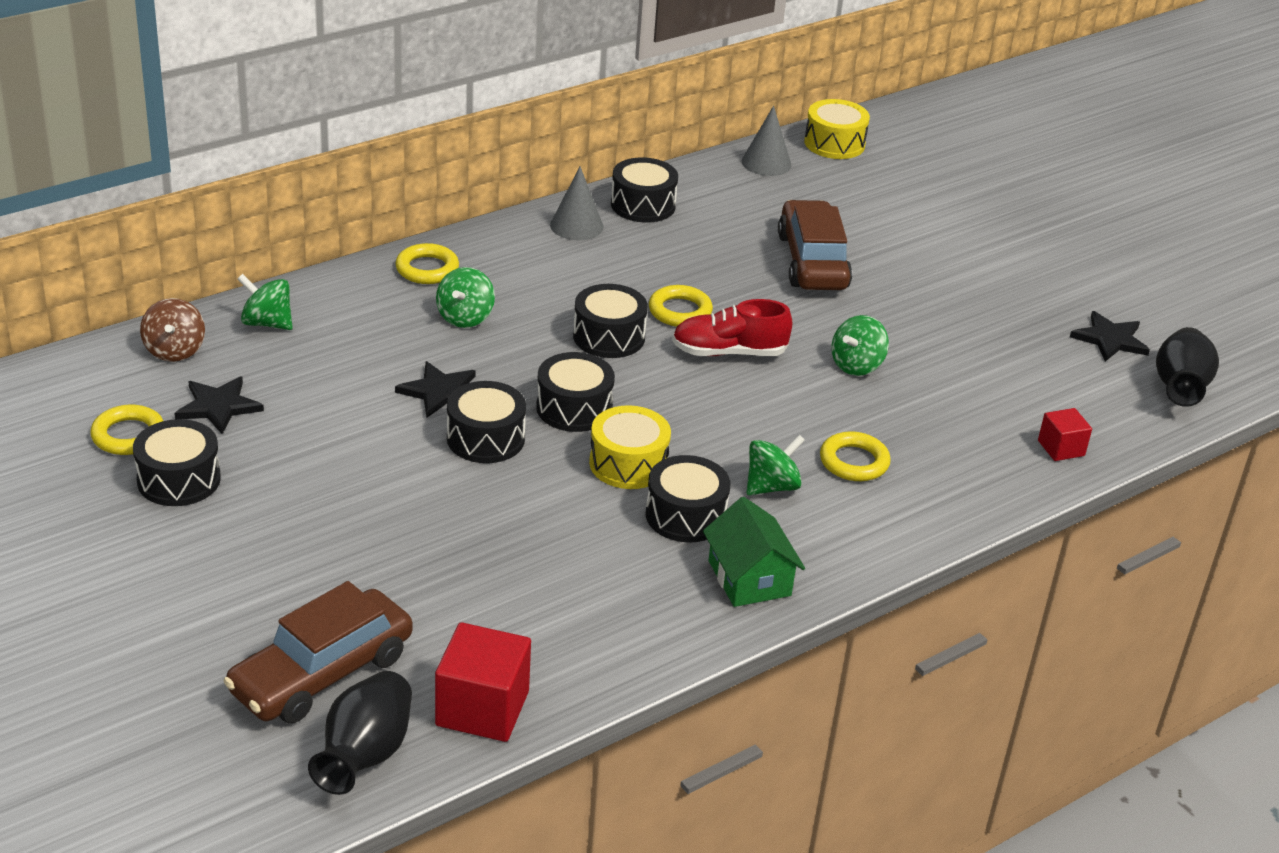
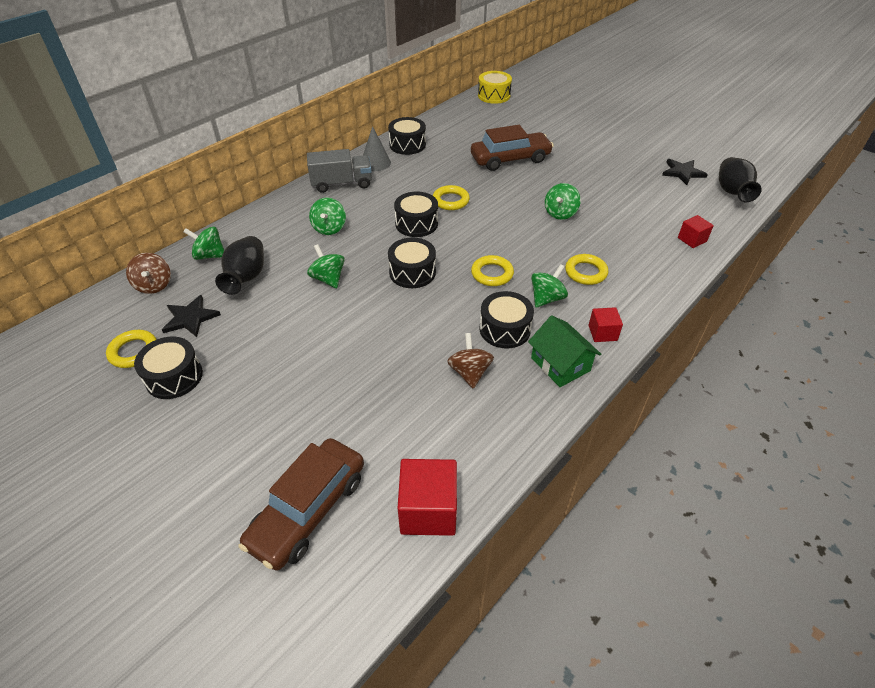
camera: 10 degrees left, 10 degrees up
black vase [308,671,412,795] -> black vase moved to [215,236,264,295]
yellow ring [395,243,459,284] -> yellow ring moved to [471,255,514,286]
black star [395,361,475,418] -> green spinning top [307,244,345,288]
black drum [447,381,526,463] -> none
yellow drum [589,405,671,489] -> none
red shoe [672,299,792,356] -> none
grey cone [742,106,792,176] -> none
brown car [778,200,852,290] -> brown car turned 90 degrees clockwise [471,125,554,171]
none -> grey truck [307,149,372,193]
none -> brown spinning top [447,333,494,389]
none -> red cube [589,307,623,342]

